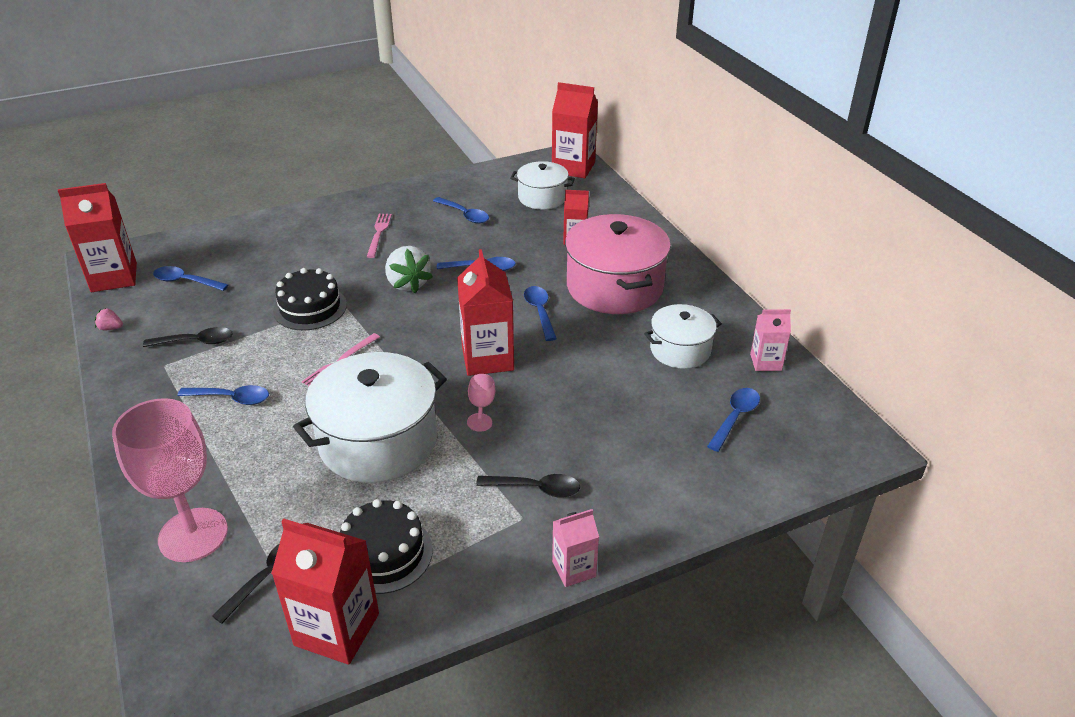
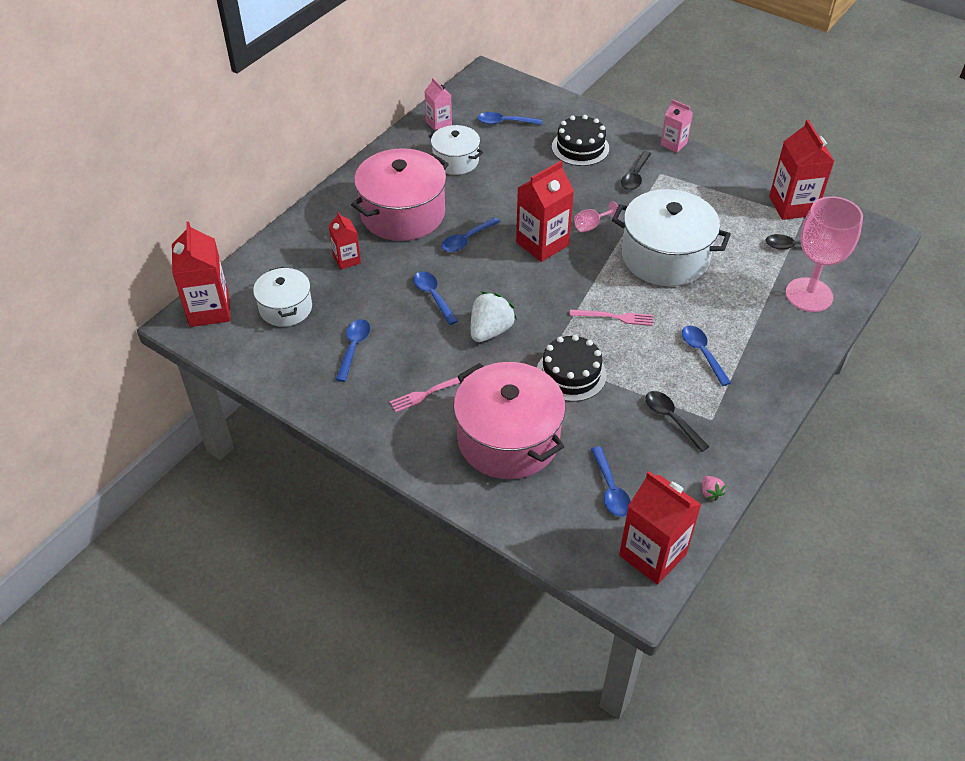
camera: 120 degrees left, 10 degrees up
black cake [340,499,433,594] -> black cake moved to [552,115,609,166]
black spoon [476,474,580,498] -> black spoon turned 135 degrees counterclockwise [621,151,651,190]
none -> pink pot [453,362,566,479]

